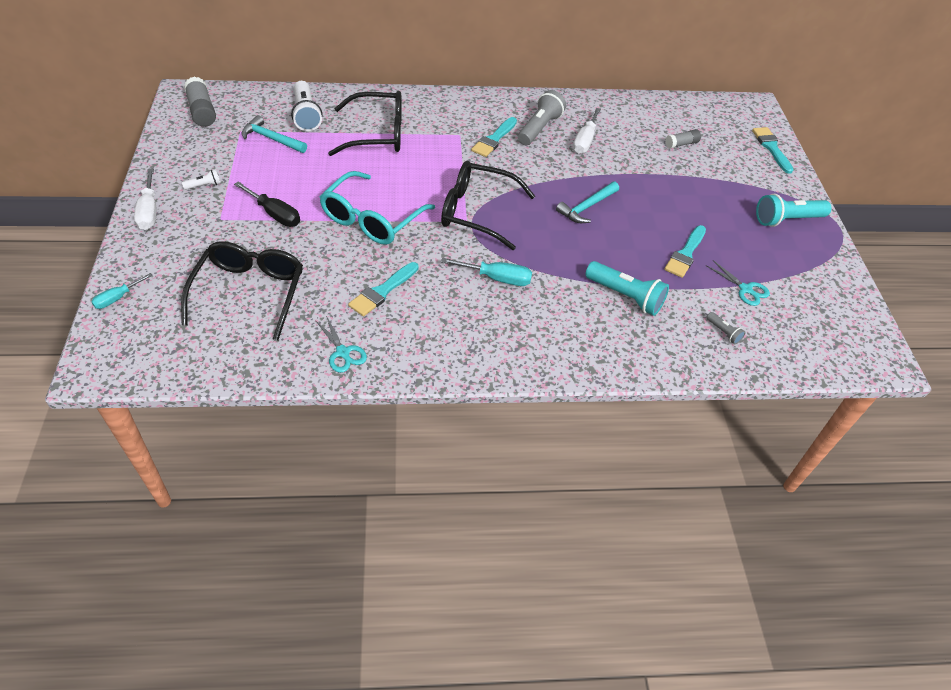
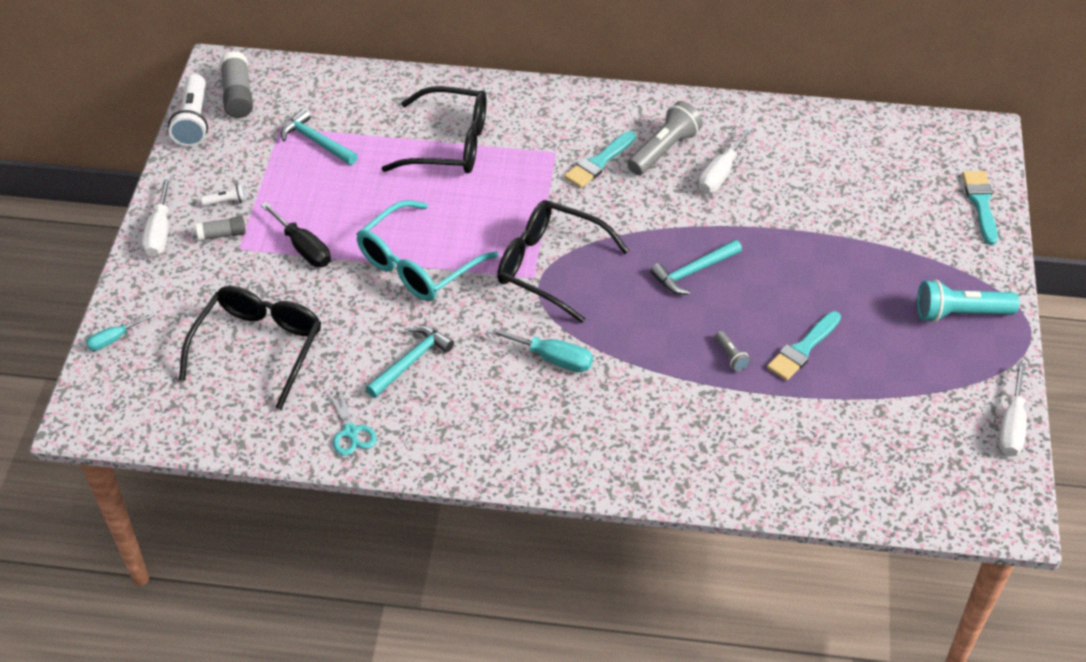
camera: 15 degrees right, 0 degrees up
white flashlight [291,81,322,131] -> white flashlight moved to [168,74,208,147]
turquoise brush [348,262,419,316] -> turquoise hammer [366,325,454,398]
turquoise flashlight [585,261,669,316] -> none
grey glue stick [665,129,701,149] -> grey glue stick moved to [196,216,246,241]
turquoise scissors [706,260,770,306] -> none
grey flashlight [706,312,745,344] -> grey flashlight moved to [715,331,751,372]
none -> white screwdriver [998,362,1027,456]

